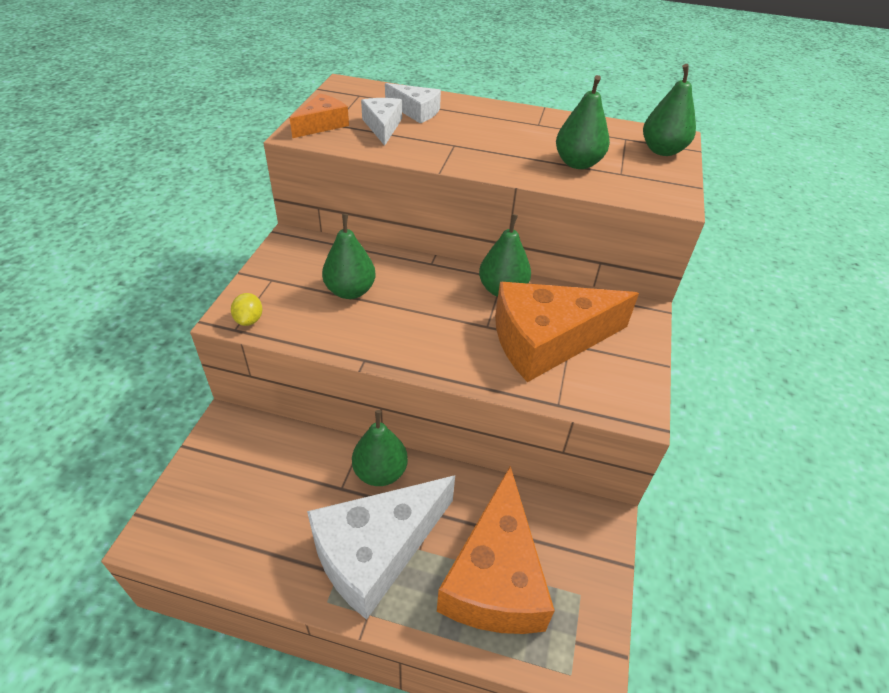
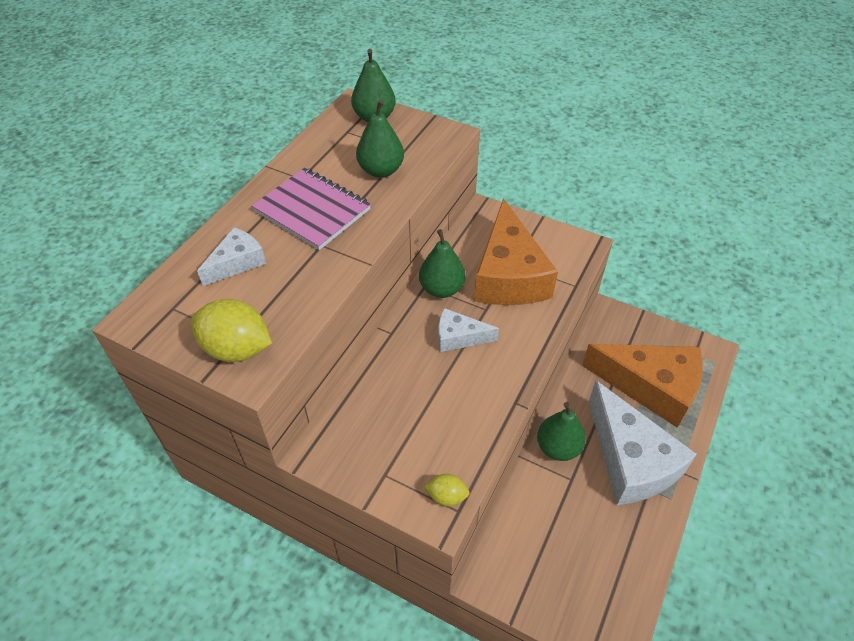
camera: 75 degrees left, 5 degrees up
orange cheese [290,93,349,138] -> yellow lemon [191,299,272,362]
green pear [322,214,376,299] -> none
white cheese [361,98,402,146] -> white cheese moved to [438,308,499,352]
none -> pink notebook [251,168,371,250]

